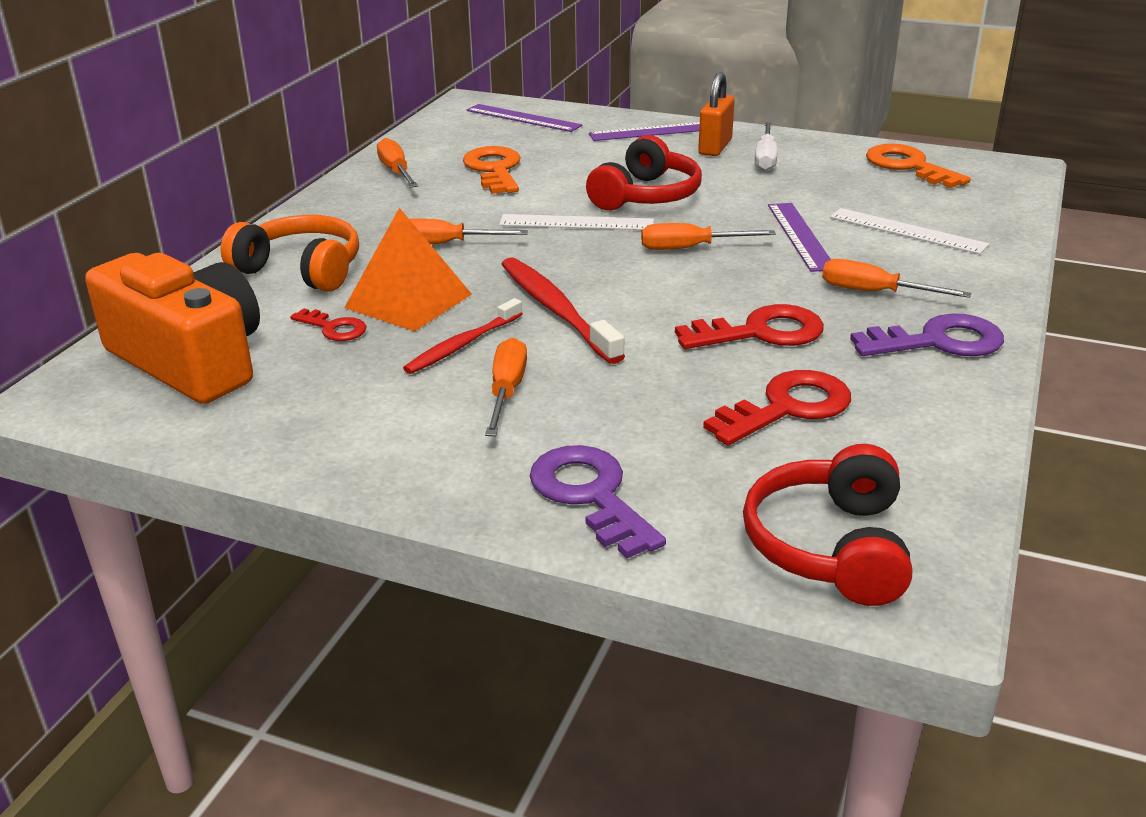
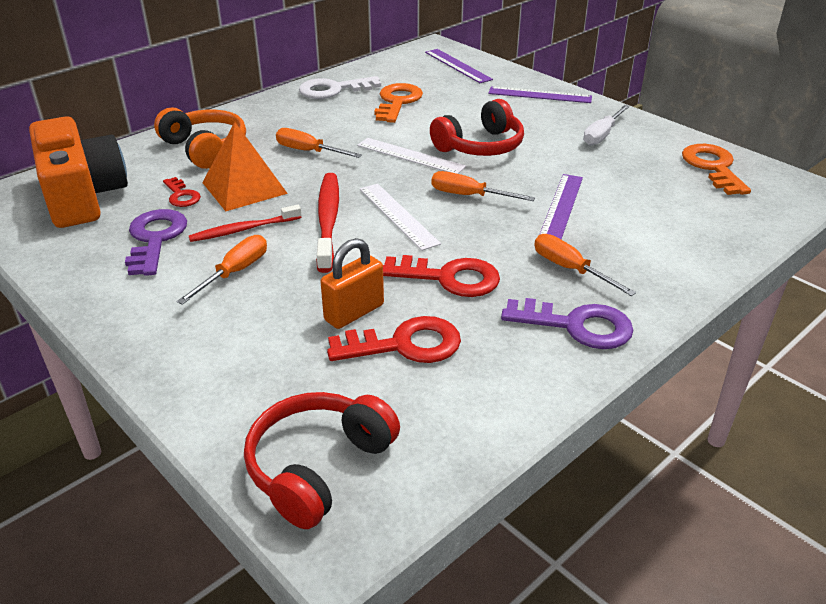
camera: 25 degrees right, 5 degrees up
orange screwdriver [377,138,418,188] -> white key [299,76,381,99]
purple key [530,445,666,559] -> purple key moved to [125,209,187,276]
orange padlock [698,72,735,156] -> orange padlock moved to [321,238,384,329]
white ruler [830,208,989,254] -> white ruler moved to [360,184,441,251]

